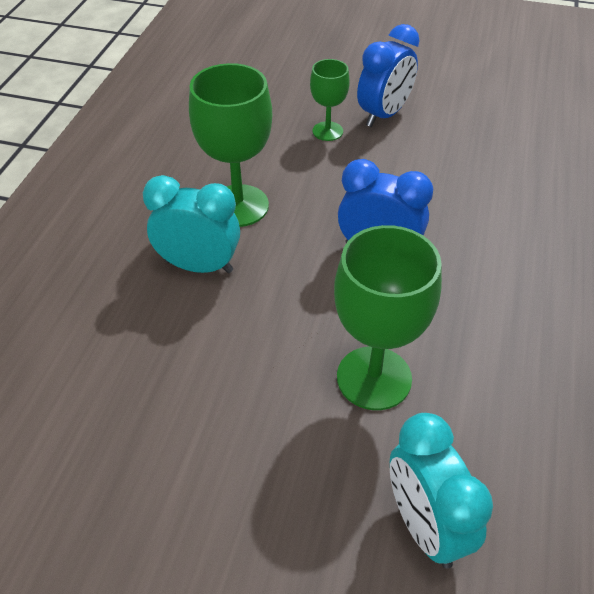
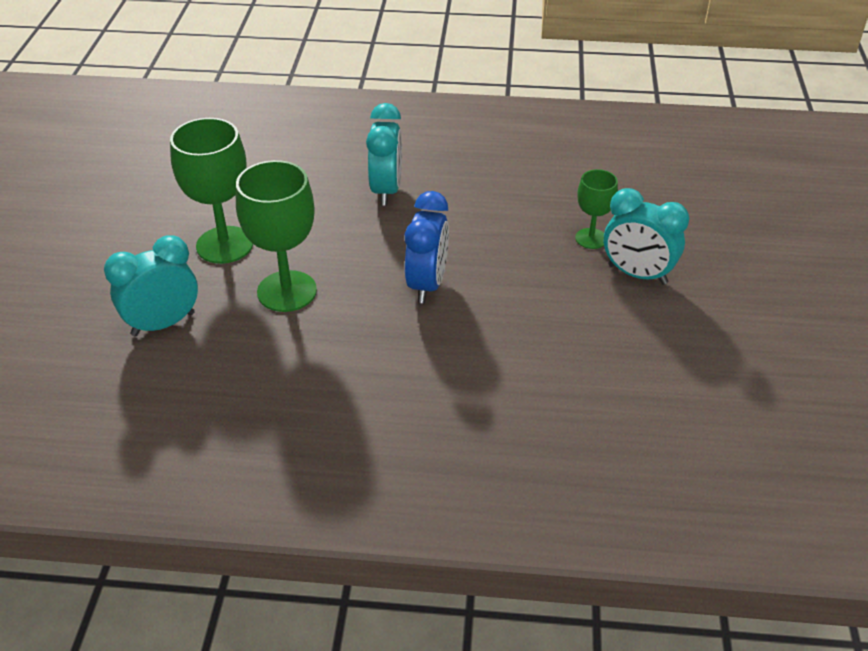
camera: 80 degrees right, 5 degrees down
green goblet [189,63,272,227] -> green goblet moved to [170,118,253,264]
blue clock [357,24,420,127] -> turquoise clock [604,188,689,285]

